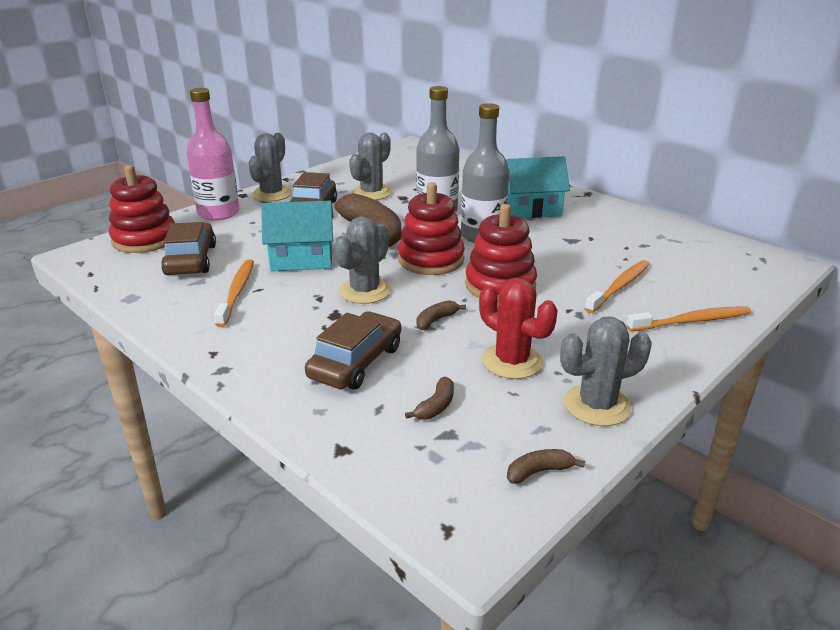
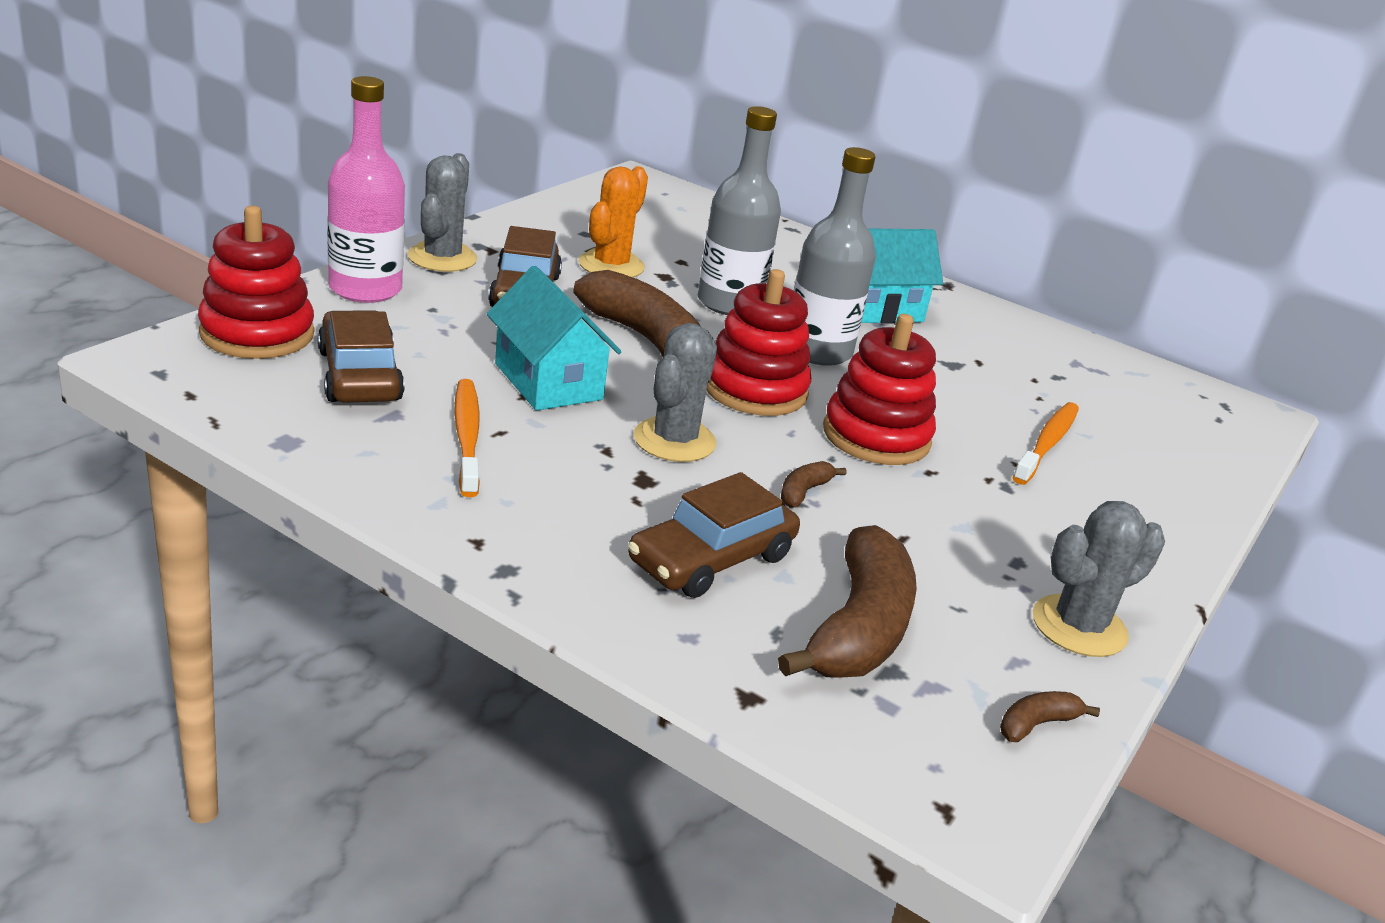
camera: 15 degrees left, 0 degrees up
turquoise house [261,201,334,271] -> turquoise house turned 75 degrees clockwise [487,266,621,410]
brown car [305,311,401,389] -> brown car turned 150 degrees counterclockwise [628,472,800,598]
grey cactus [349,133,392,200] -> orange cactus [579,166,648,277]
brown banana [405,377,454,419] -> brown banana [778,525,917,678], size x2.33
red cactus [479,278,557,379] -> none
orange toothbrush [627,306,751,332] -> none

